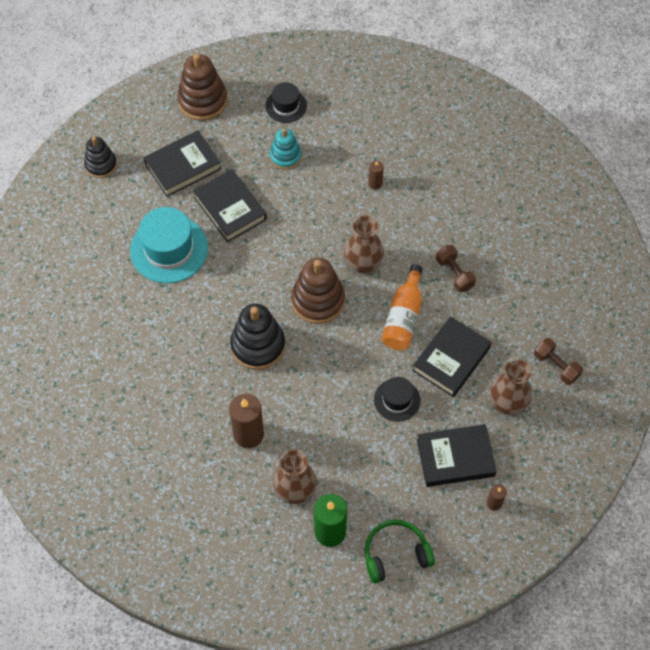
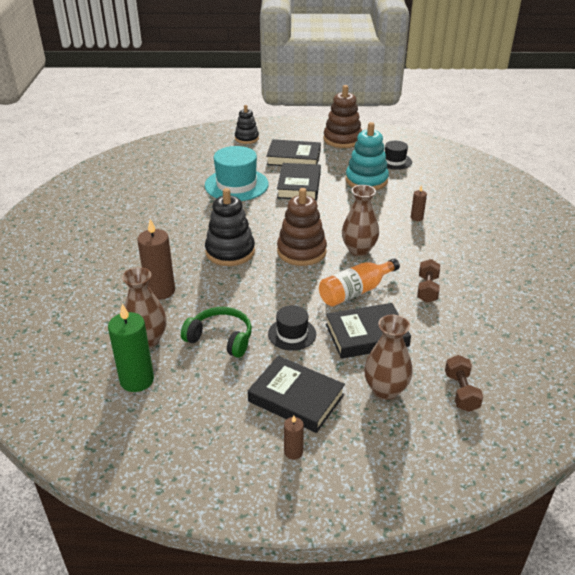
camera: 40 degrees right, 25 degrees down
turquoise stacking toy [270,128,301,170] -> turquoise stacking toy [345,122,389,190], size x1.59
green headphones [365,520,435,583] -> green headphones moved to [181,307,252,358]

